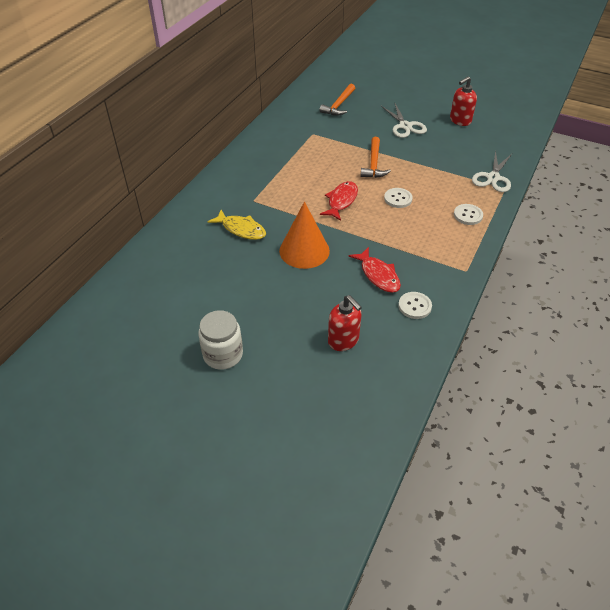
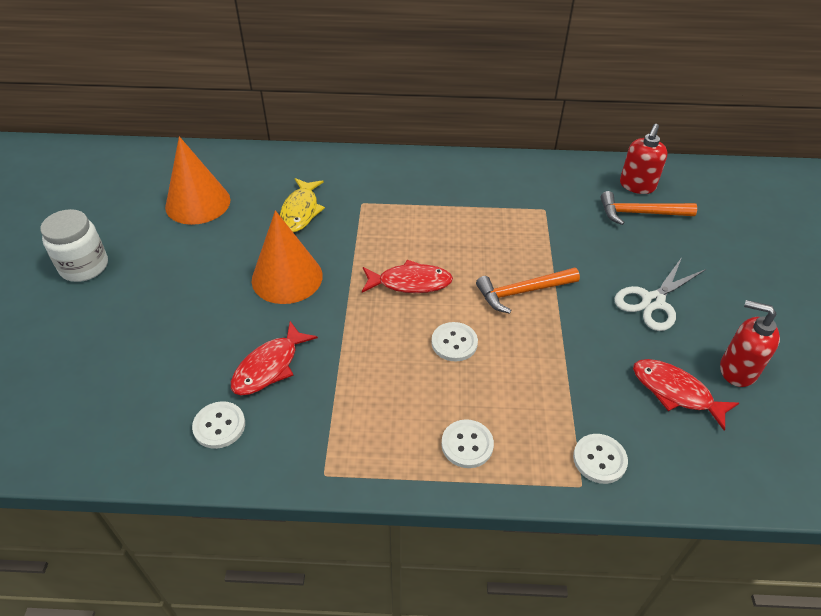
camera: 65 degrees right, 0 degrees up
red soap dispenser [328,295,362,351] -> red soap dispenser moved to [620,124,668,194]
white scissors [472,150,512,192] -> white button [573,434,628,484]
none -> orange cone [165,136,230,225]
none -> red fish [633,359,739,431]

